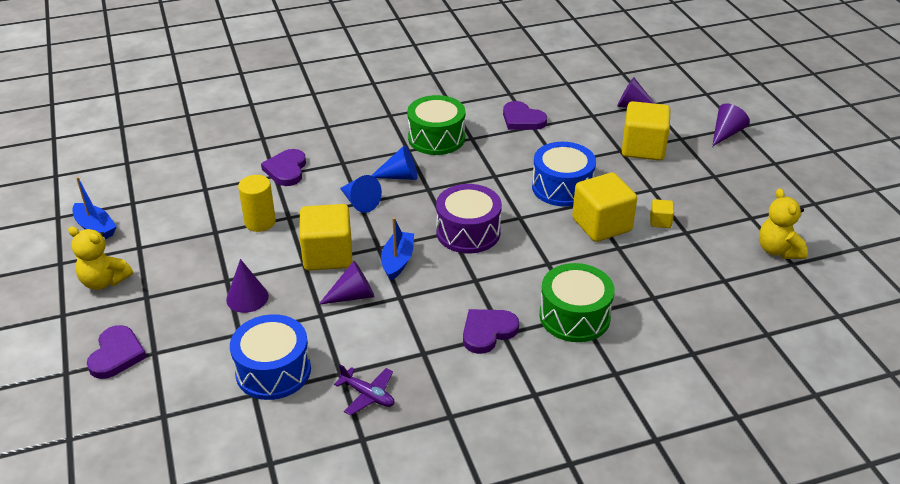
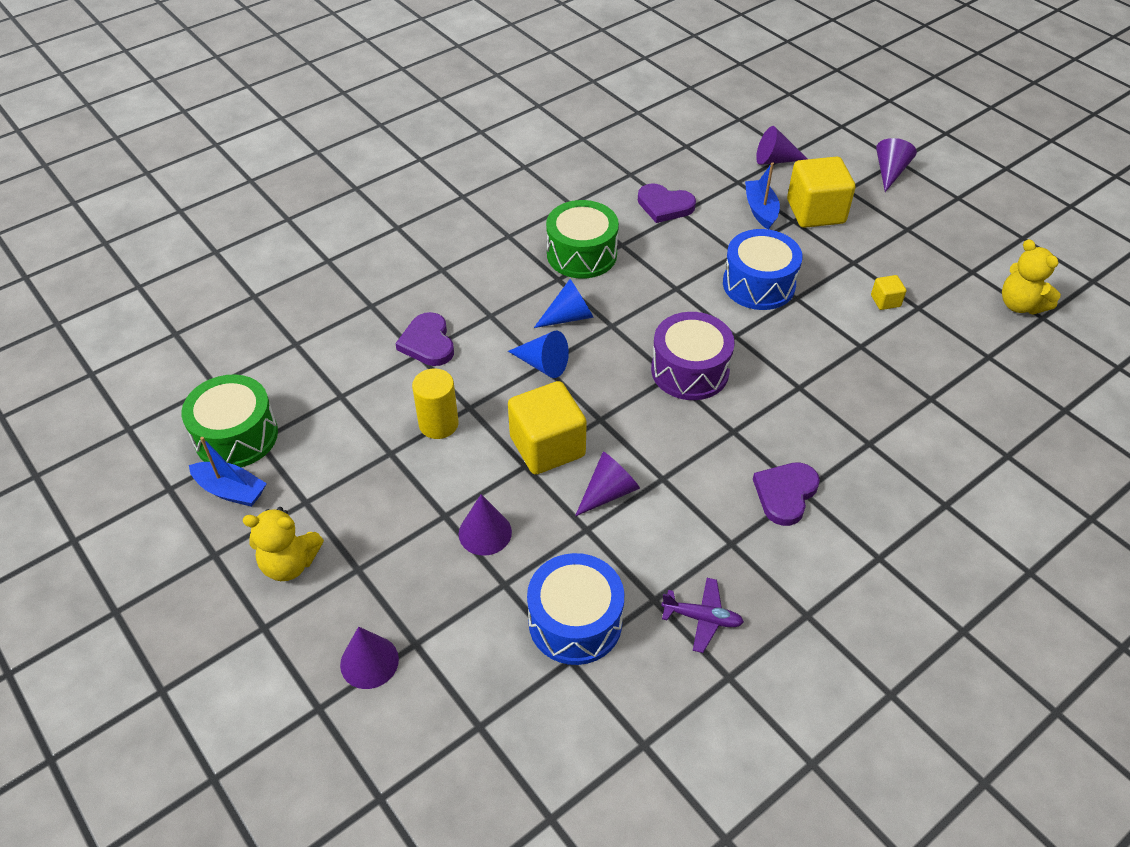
camera: 20 degrees left, 10 degrees up
purple heart [87,325,147,379] -> purple cone [340,627,399,689]
blue boat [381,217,414,280] -> blue boat moved to [745,162,780,229]
green drum [540,263,615,342] -> green drum moved to [181,374,278,467]
yellow cube [572,173,637,242] -> none

